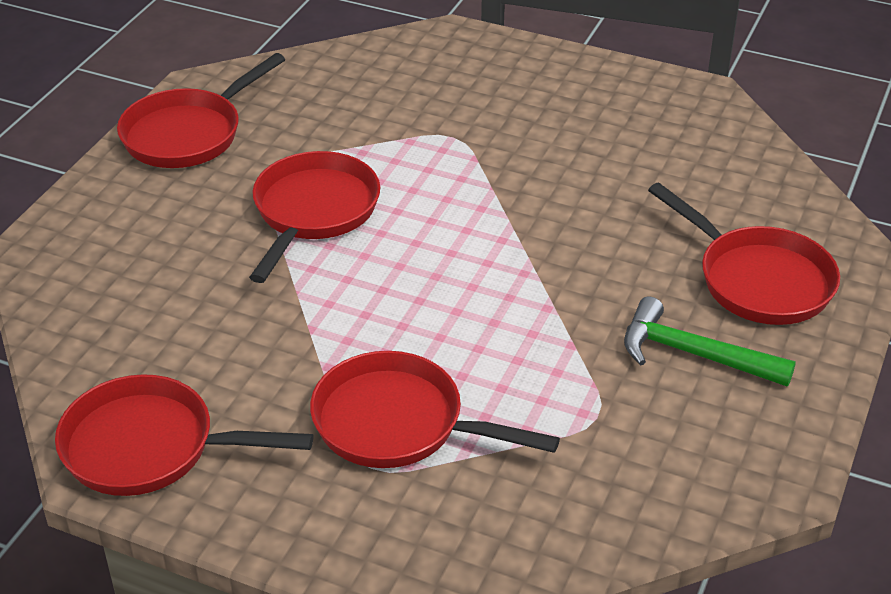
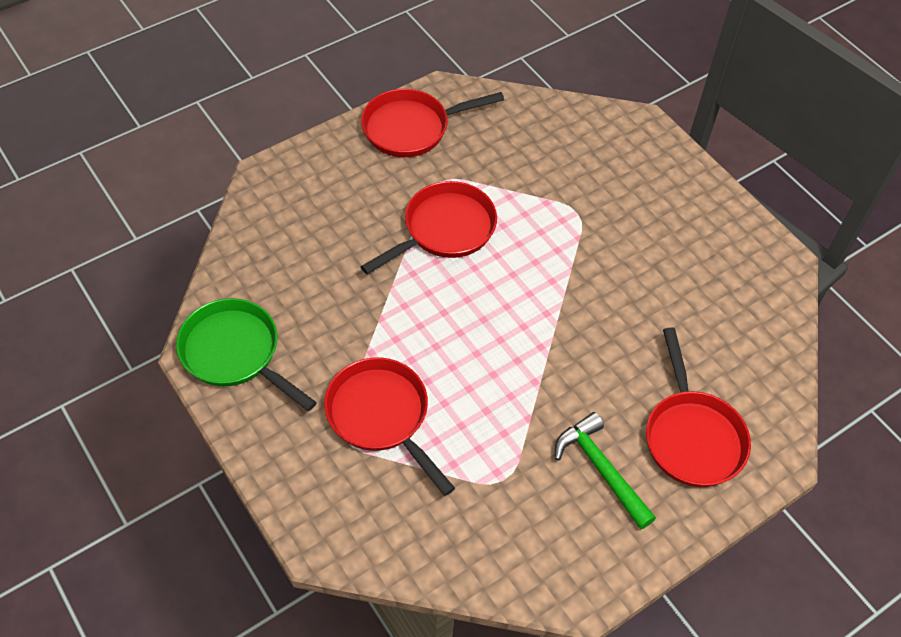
camera: 30 degrees right, 15 degrees up
red pan [55,374,313,496] -> green pan [176,298,317,411]

